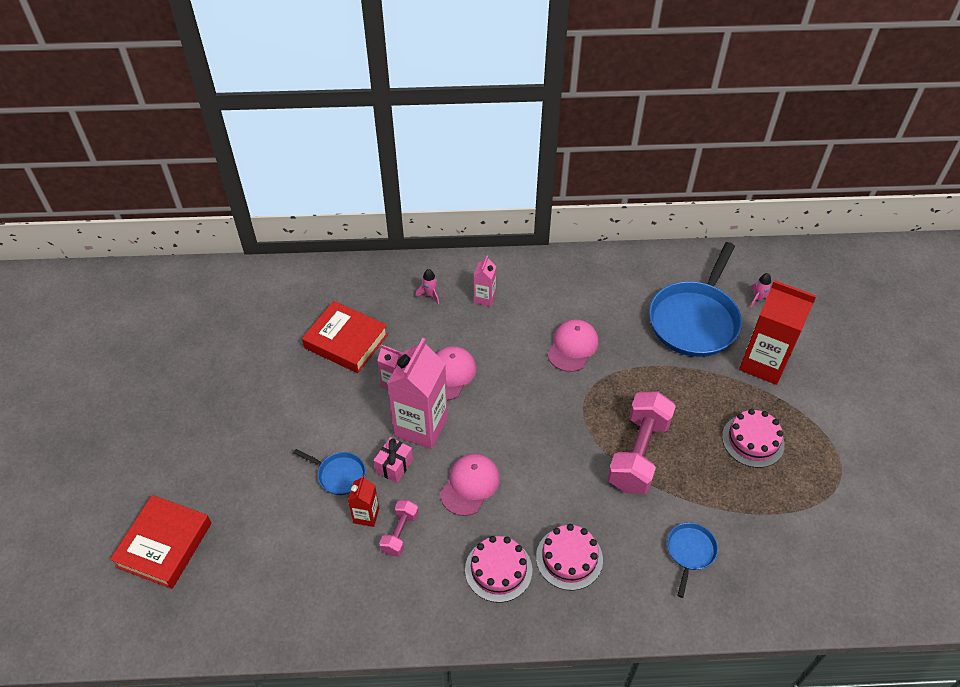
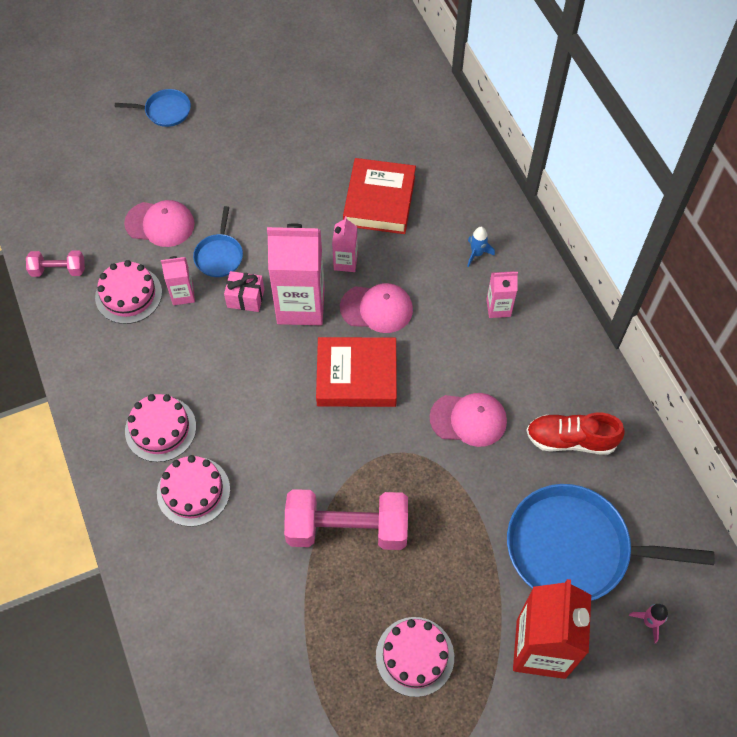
camera: 70 degrees right, 10 degrees up
red book [110,495,211,589] -> red book moved to [316,337,397,407]
red carton [348,475,379,527] -> pink carton [161,256,195,305]
pink dumbbell [379,500,419,556] -> pink dumbbell moved to [26,250,85,277]
pink rocket [415,269,439,305] -> blue rocket [467,227,495,267]
pink cap [440,454,500,516] -> pink cap moved to [124,200,195,247]
blue pan [667,522,718,598] -> blue pan moved to [115,89,191,127]
none -> pink cake [95,260,162,324]
none -> red shoe [526,413,625,455]

